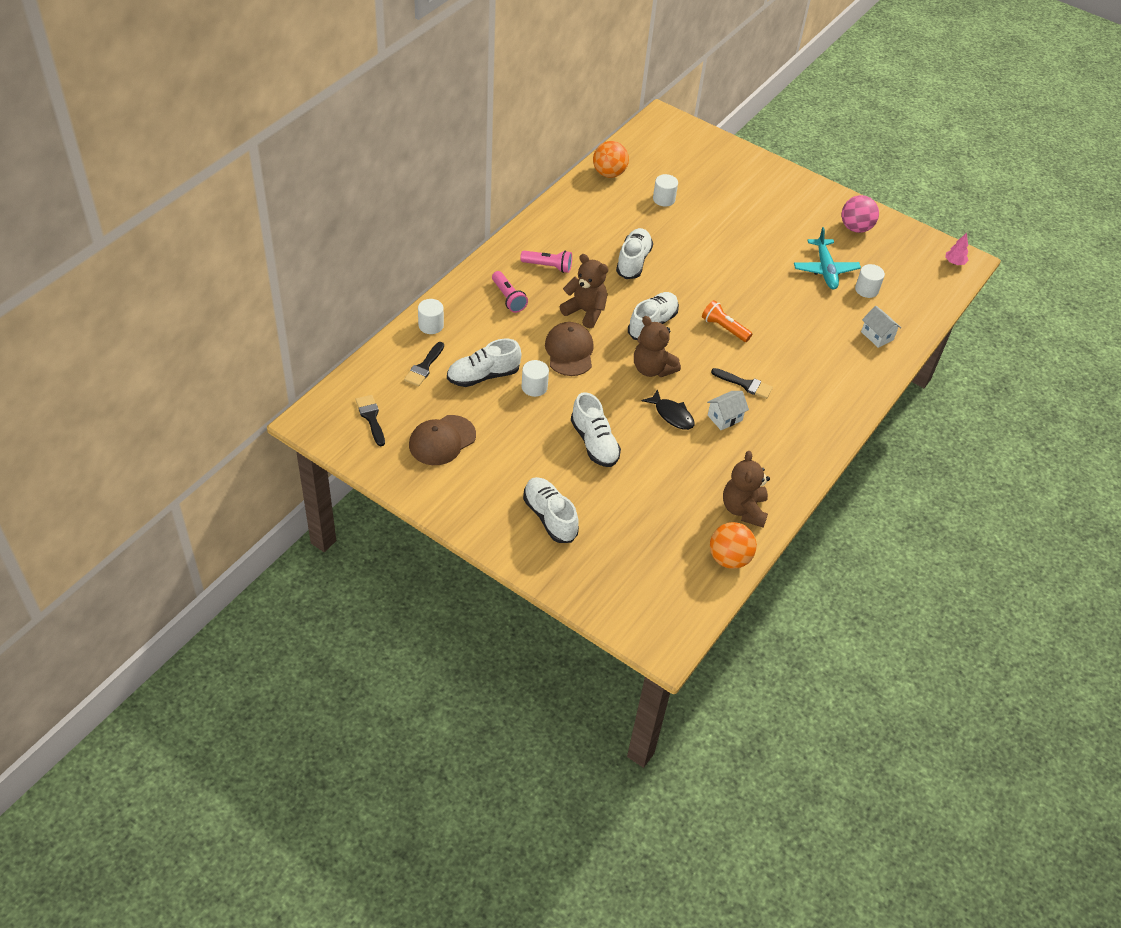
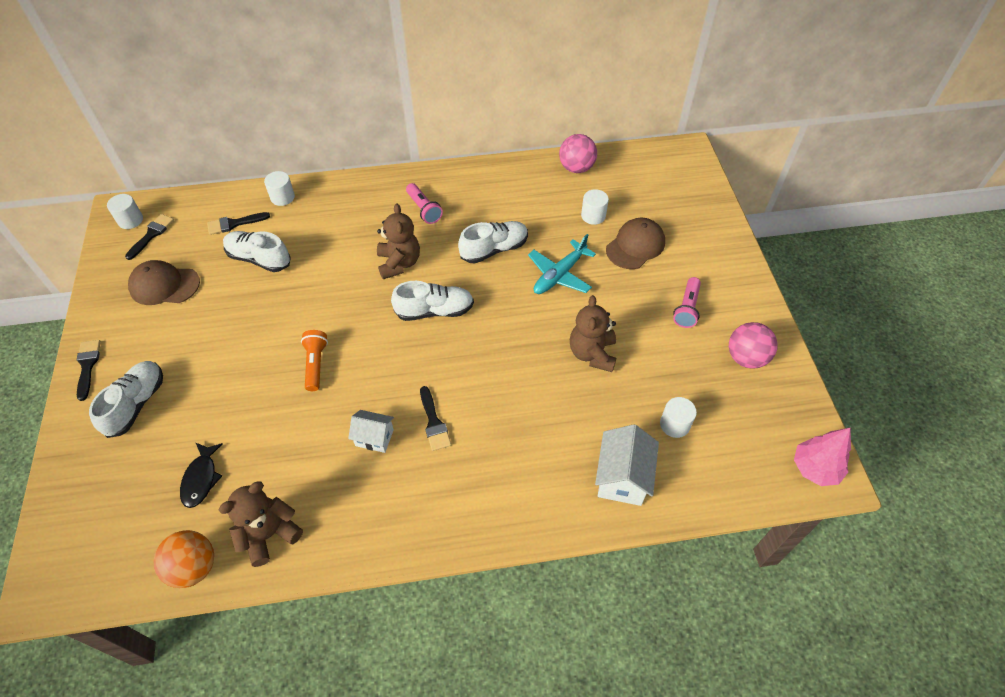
camera: 50 degrees right, 5 degrees up
pink flashlight [492,271,528,313] -> pink flashlight moved to [673,277,701,328]
white cylinder [522,360,549,397] -> white cylinder moved to [107,194,143,229]
brown cap [545,322,594,376] -> brown cap moved to [606,218,665,269]
white shoe [571,392,621,467] -> none
orange ball [593,141,629,178] -> pink ball [559,134,597,173]
brown teddy bear [634,316,681,377] -> brown teddy bear moved to [570,295,616,372]
black fish [642,389,694,430] -> black fish moved to [180,442,222,508]
orange flashlight [702,300,752,342] -> orange flashlight moved to [301,330,328,391]
turquoise plane [794,227,861,289] -> turquoise plane moved to [528,234,596,294]
white house [861,306,901,348] -> white house [595,424,659,506], size x1.58
pink tree [945,233,969,265] -> pink tree [794,428,851,486], size x1.67
none -> black brush [77,340,101,401]

